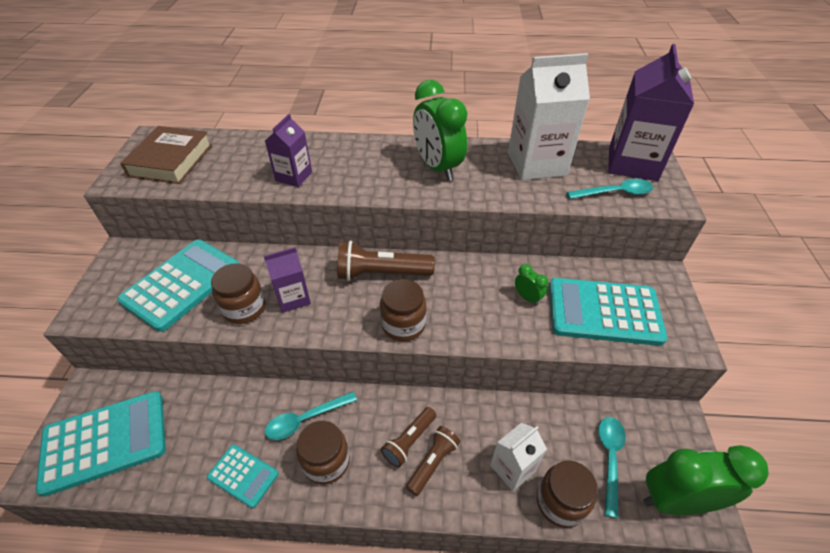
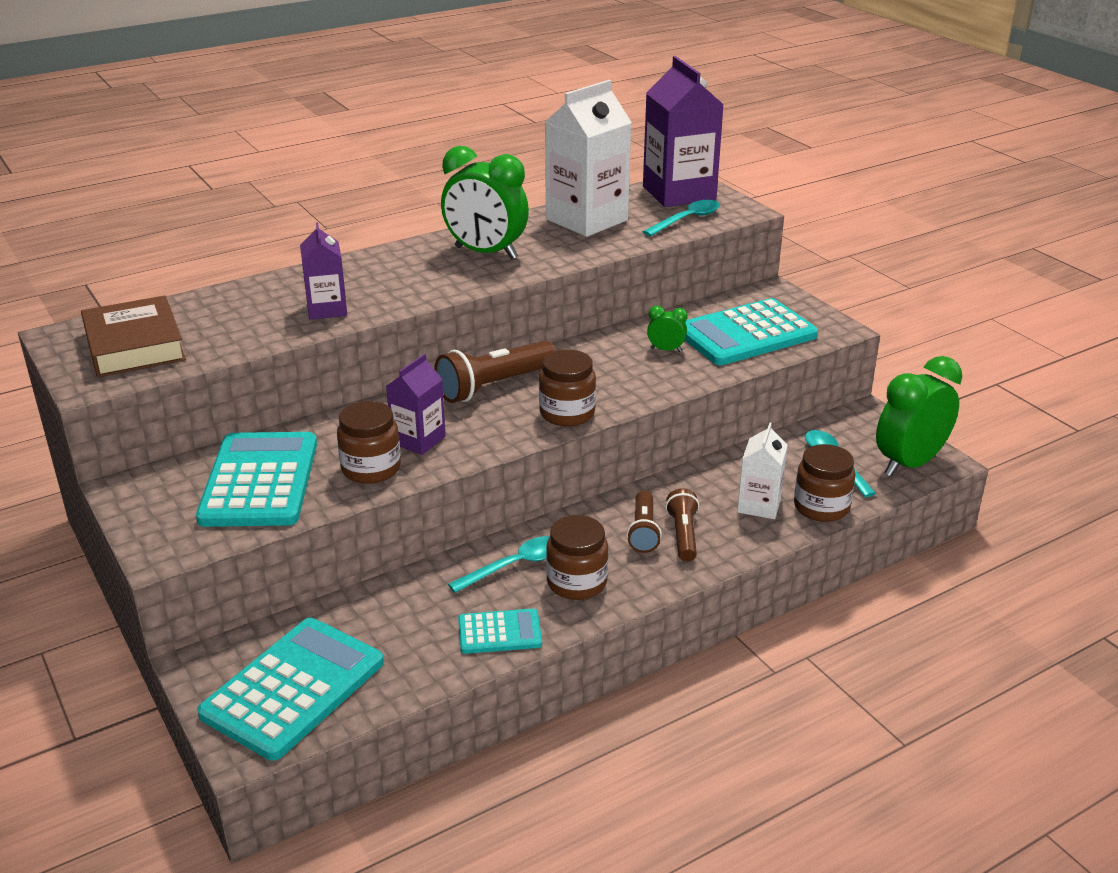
camera: 35 degrees left, 15 degrees down
turquoise spoon [265,392,357,440] -> turquoise spoon turned 150 degrees counterclockwise [448,536,550,593]

